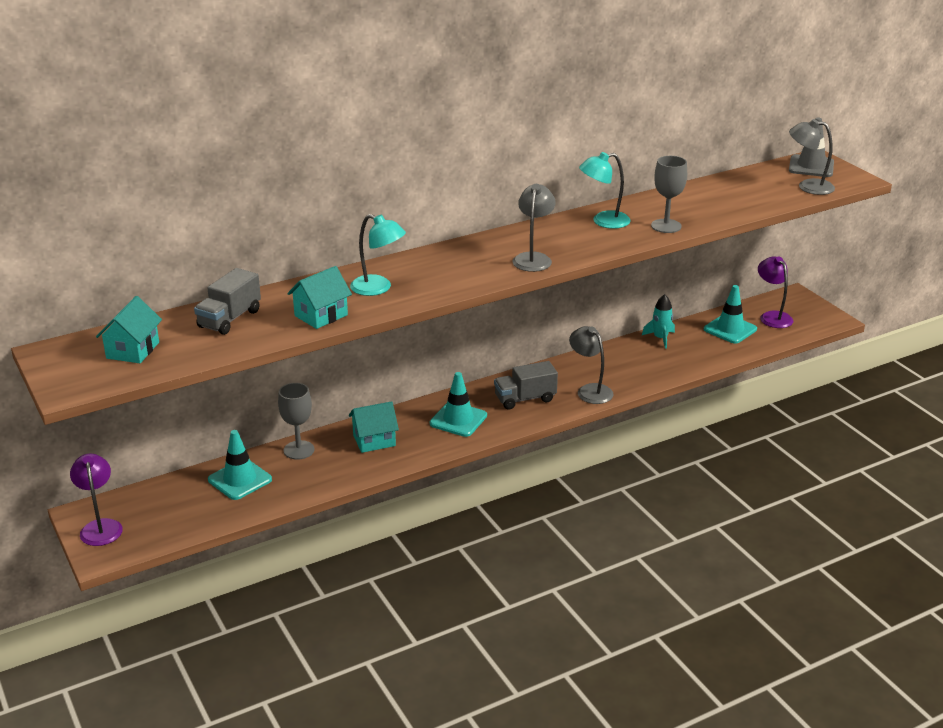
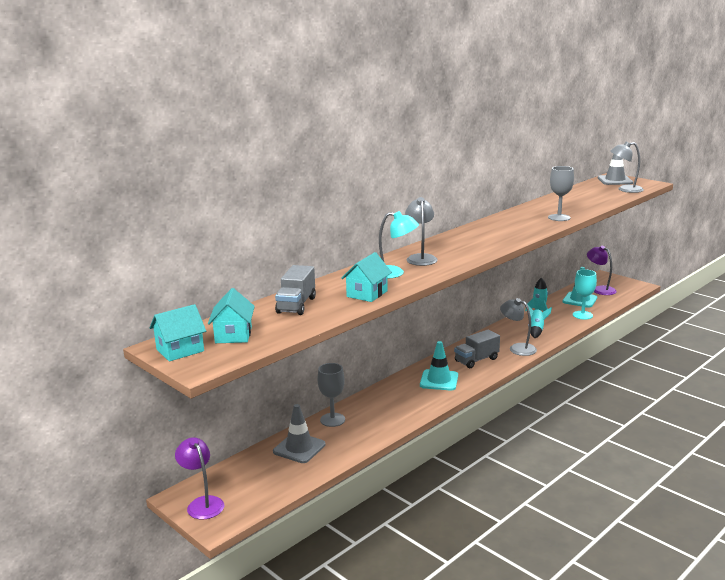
camera: 15 degrees left, 10 degrees down
turquoise traffic cone [208,430,272,500] -> grey traffic cone [273,404,325,463]
turquoise house [349,401,399,453] -> turquoise house moved to [149,304,206,361]
grey lamp [512,184,556,272] -> grey lamp moved to [405,197,437,266]
turquoise lamp [579,152,631,229] -> none
none -> turquoise rocket [526,304,552,338]
none -> turquoise goblet [573,269,597,320]

